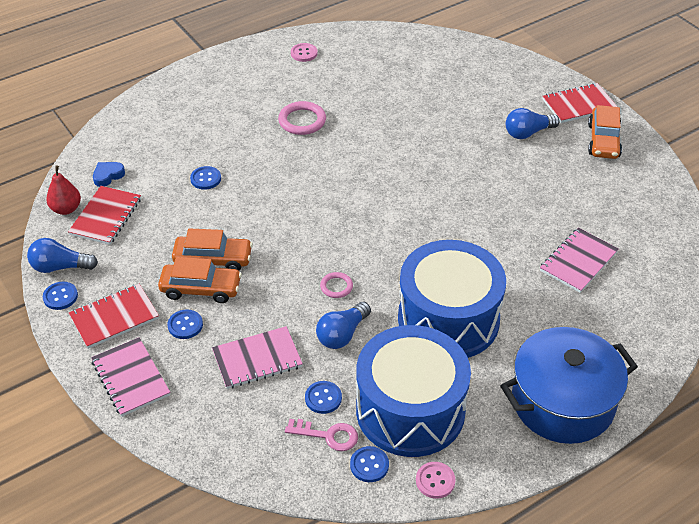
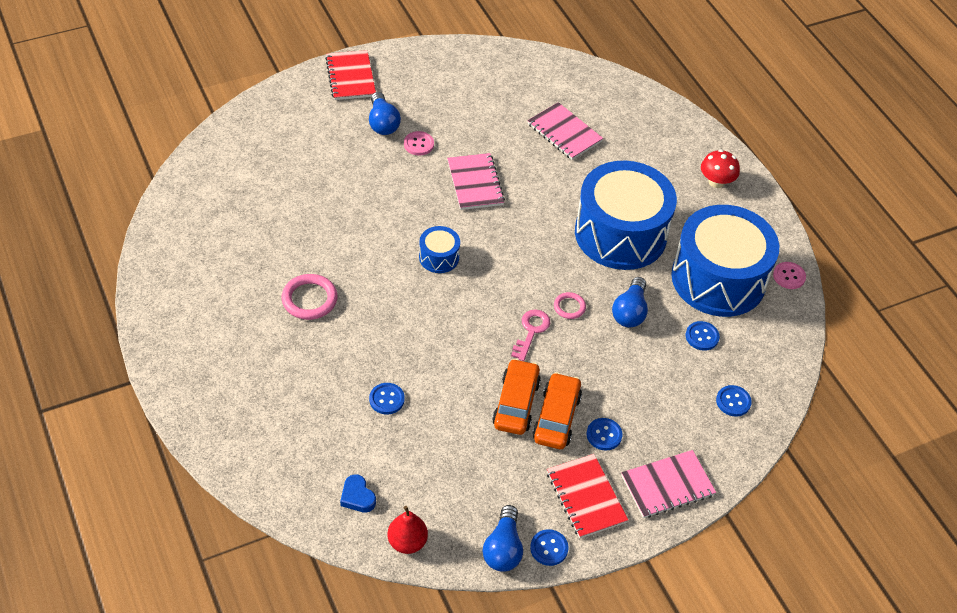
camera: 85 degrees left, 5 degrees up
red notebook [68,186,141,245] -> none
pink notebook [212,326,303,389] -> pink notebook moved to [447,153,505,210]
pink key [285,419,358,451] -> pink key moved to [511,309,550,361]
pink button [291,43,318,62] -> pink button moved to [404,131,434,155]
blue light bulb [316,302,371,349] -> blue light bulb turned 60 degrees clockwise [612,277,648,327]
blue button [350,446,389,482] -> blue button moved to [716,385,752,417]
blue pot [500,327,638,444] -> red mushroom [701,149,740,188]
orange car [588,105,622,159] -> none
none -> blue drum [419,226,460,273]

